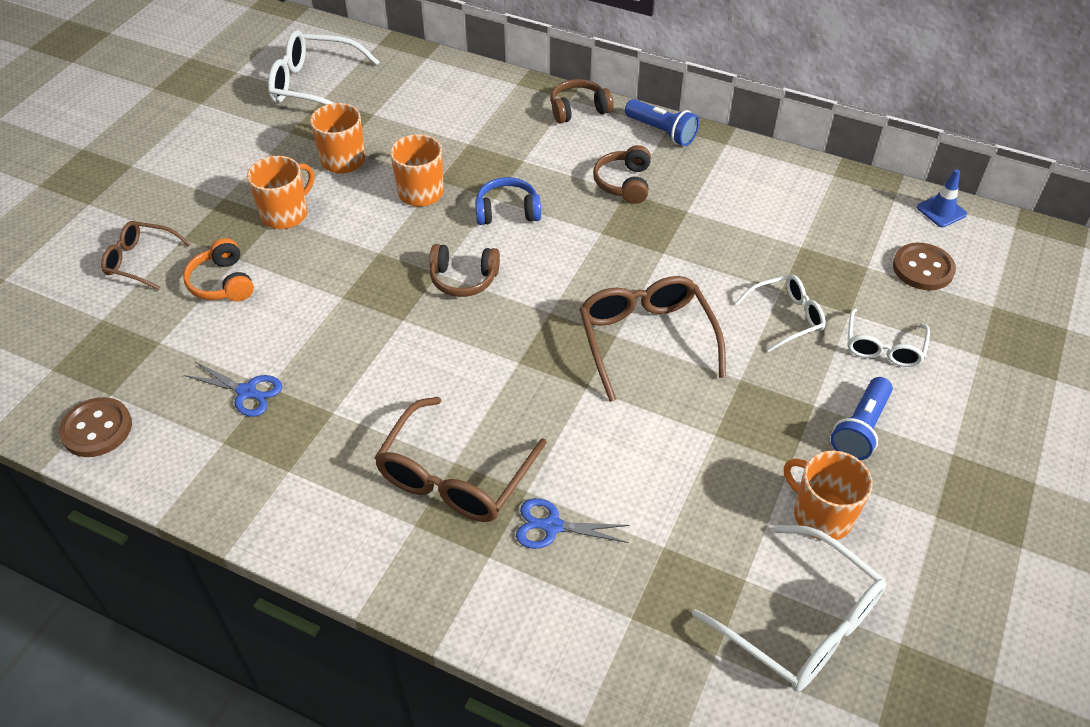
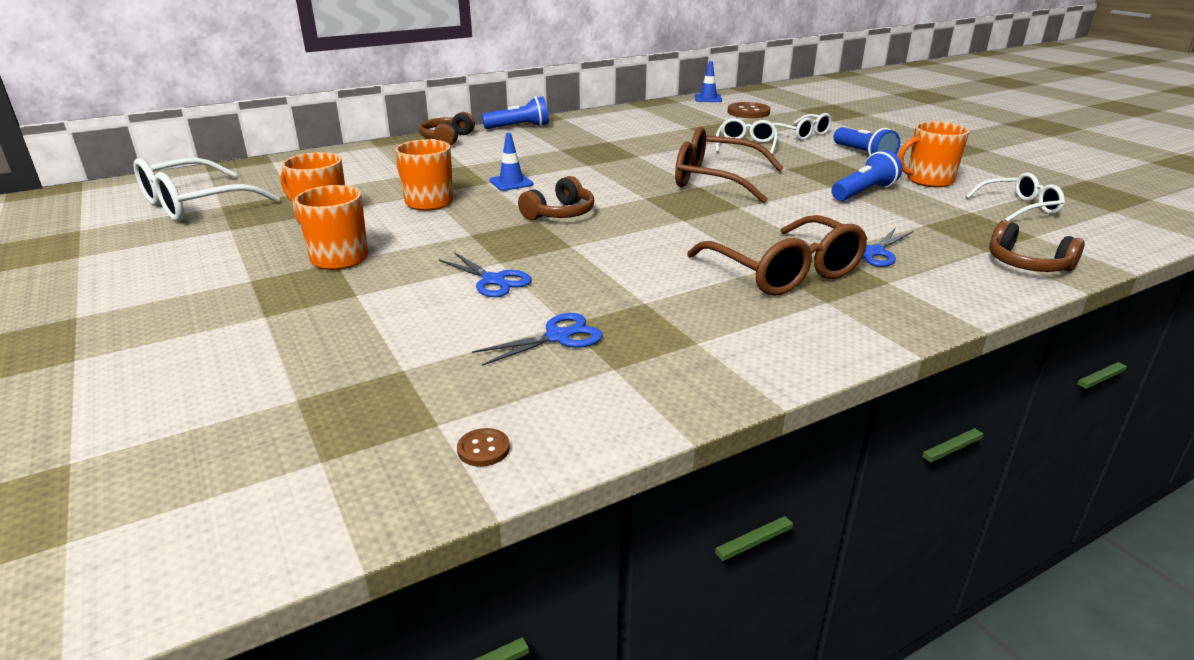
camera: 55 degrees left, 20 degrees down
brown button [59,397,132,457] -> brown button [457,428,510,467], size x0.50
brown glasses [101,221,191,290] -> none
orange headphones [183,238,254,301] -> none
blue headphones [475,177,541,225] -> blue traffic cone [490,133,533,191]
brown headphones [593,145,651,204] -> brown headphones moved to [989,220,1085,272]
white glasses [692,525,886,692] -> white glasses [966,172,1065,221], size x0.60
none -> blue scissors [439,252,532,297]
none -> blue flashlight [832,150,902,201]

